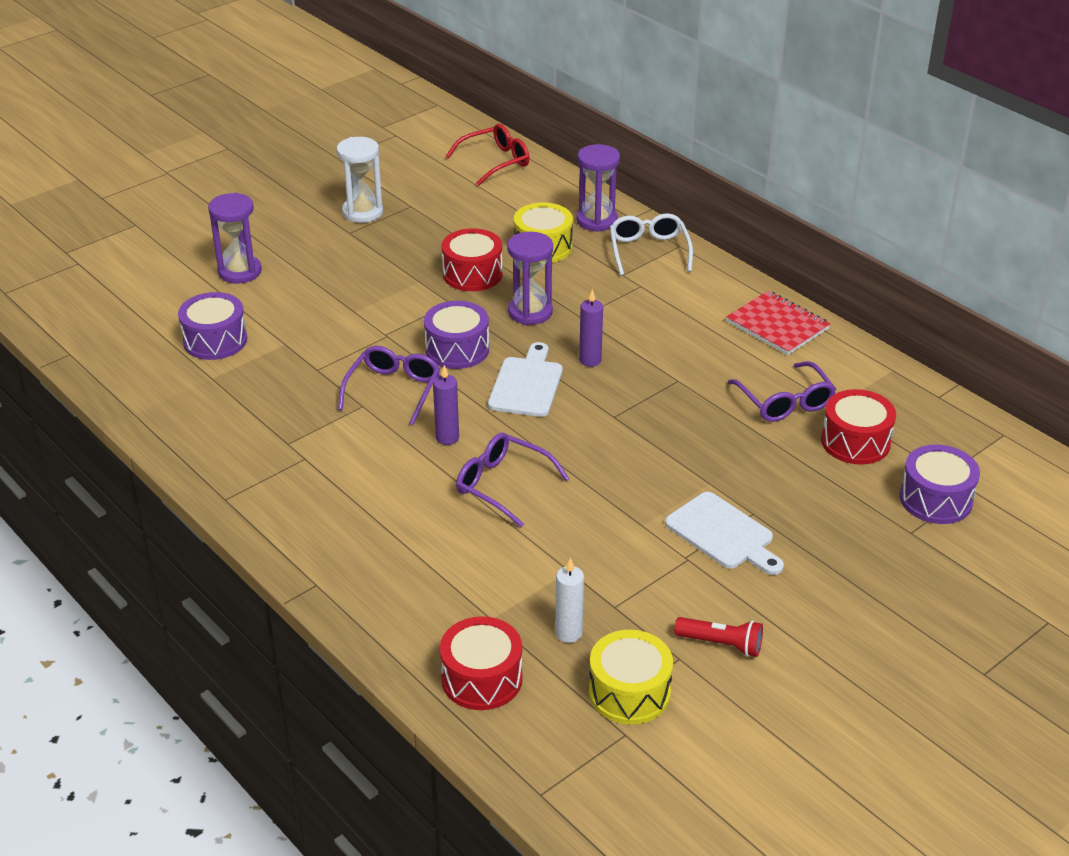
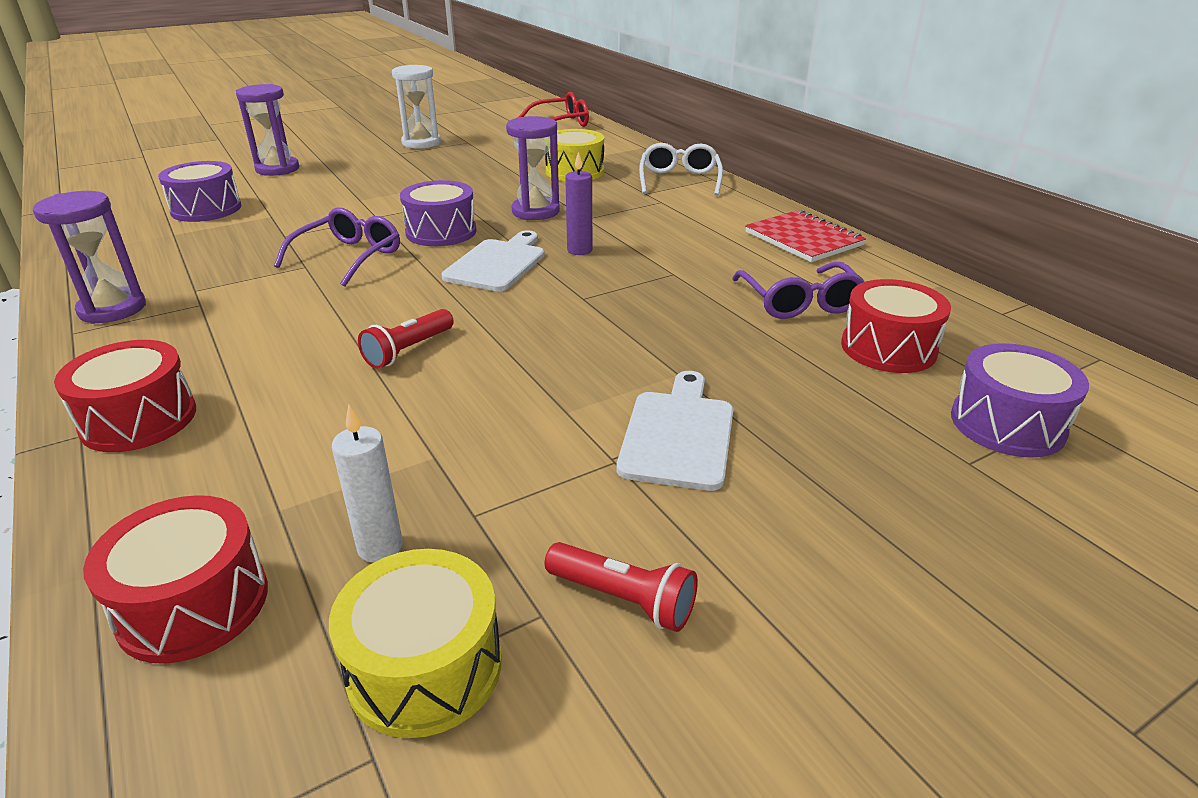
camera: 10 degrees right, 5 degrees down
purple candle [433,365,459,445] -> none
red drum [441,228,503,291] -> red drum moved to [54,340,196,452]
purple glasses [456,433,569,528] -> red flashlight [358,309,454,369]
purple hourglass [576,144,620,232] -> purple hourglass moved to [33,191,146,324]
white cutting board [665,492,784,575] -> white cutting board turned 135 degrees counterclockwise [617,371,733,491]

